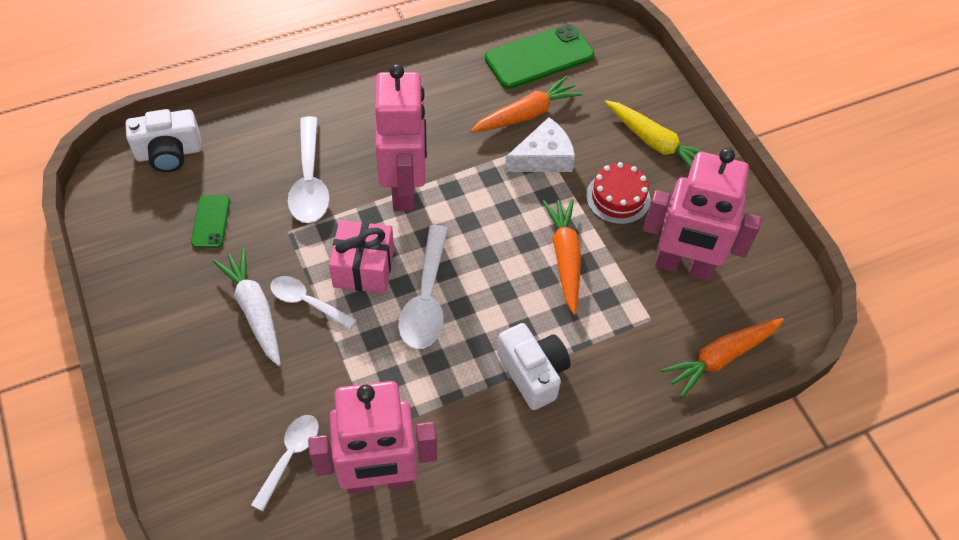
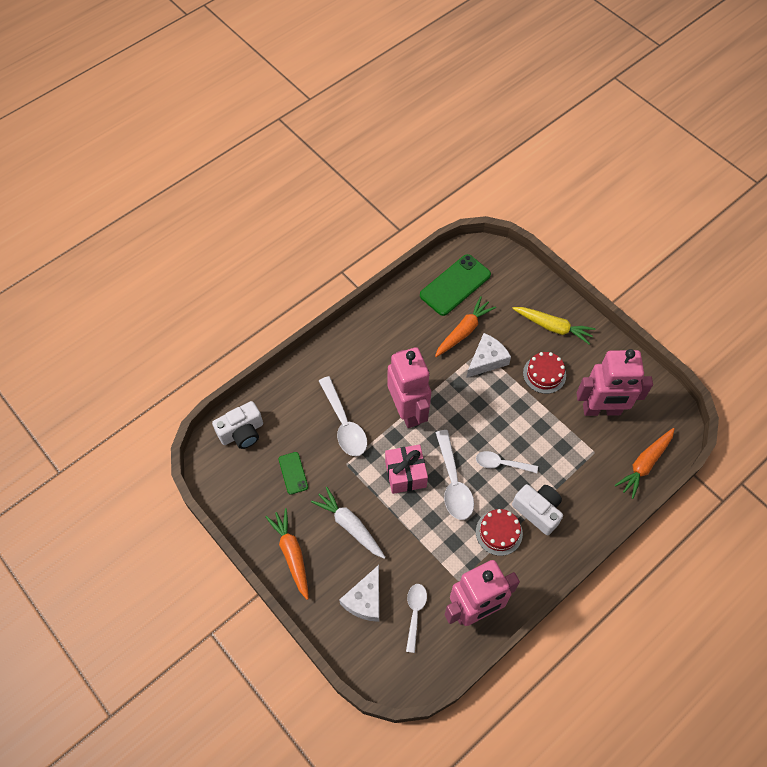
camera: 15 degrees left, 5 degrees up
white spoon [271,276,357,329] -> white spoon moved to [476,451,538,473]
orange carrot [542,199,581,315] -> orange carrot moved to [265,508,309,600]
none -> white cheese [339,565,379,622]
none -> red cake [476,509,523,556]

